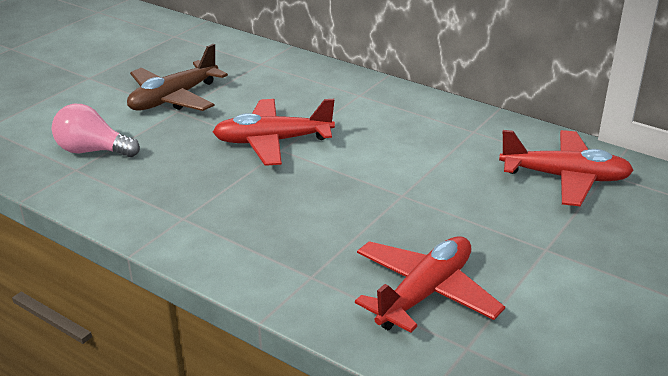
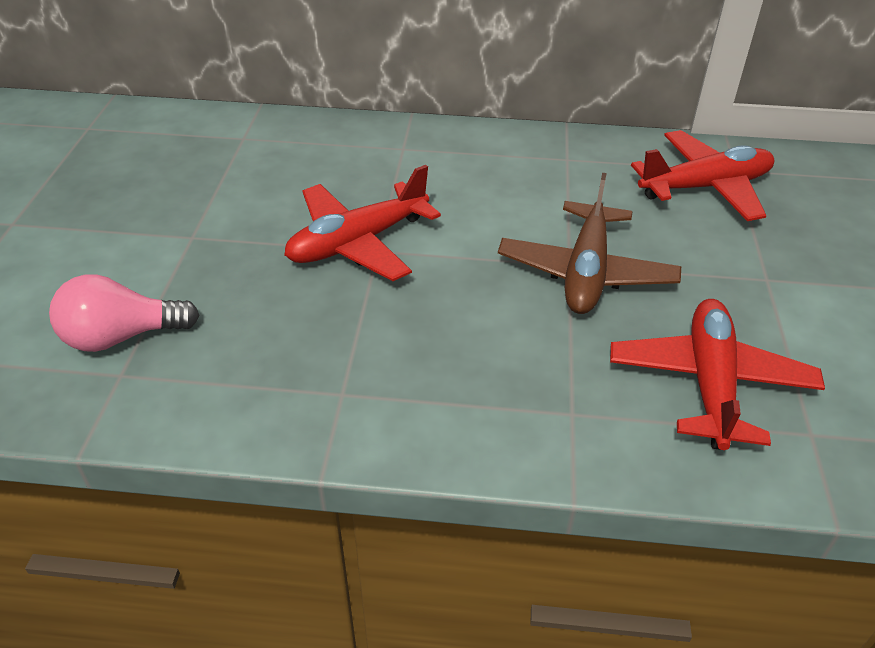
camera: 30 degrees left, 10 degrees up
brown plane [127,44,228,111] -> brown plane moved to [498,173,681,314]

